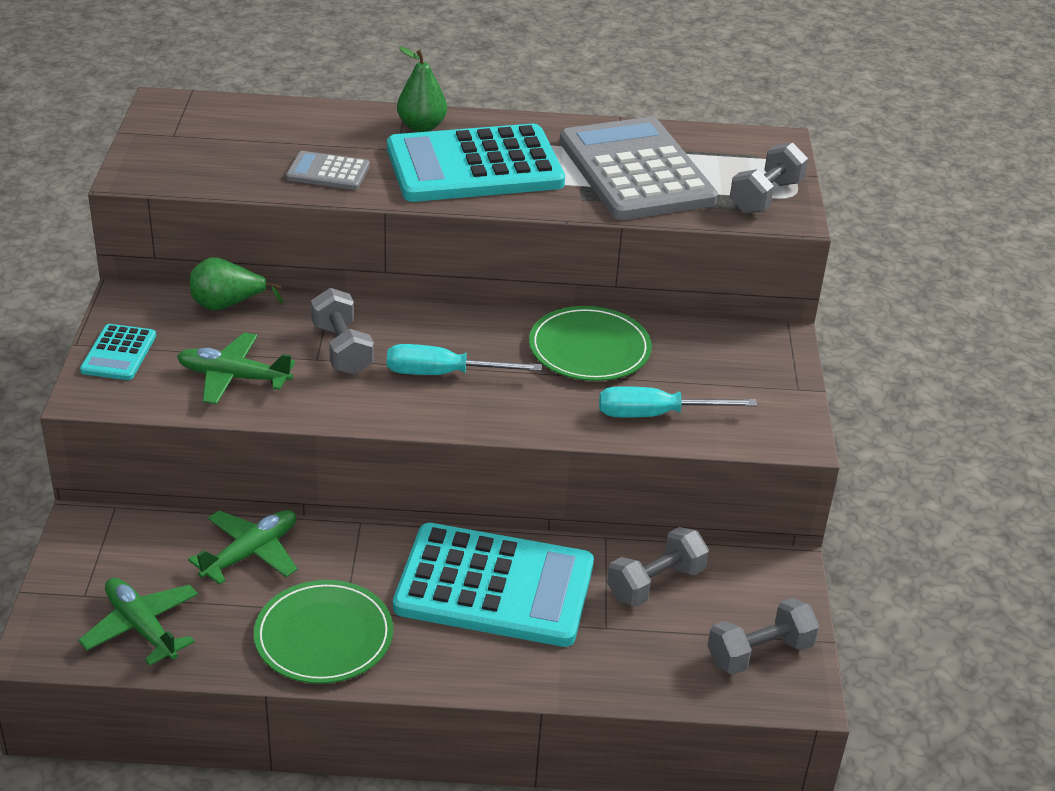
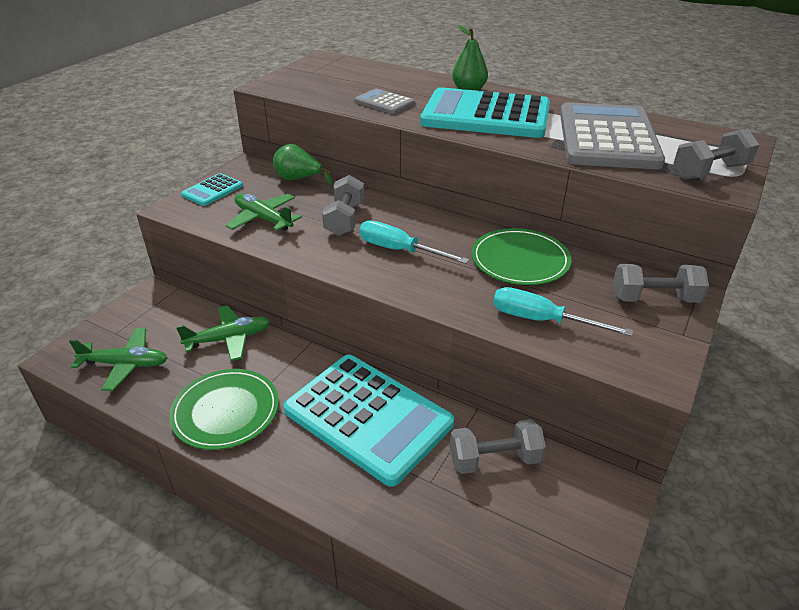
camera: 30 degrees right, 0 degrees up
green plane [78,578,198,666] -> green plane turned 105 degrees clockwise [69,328,167,391]
grey dumbbell [707,598,819,675] -> grey dumbbell moved to [613,264,709,303]

